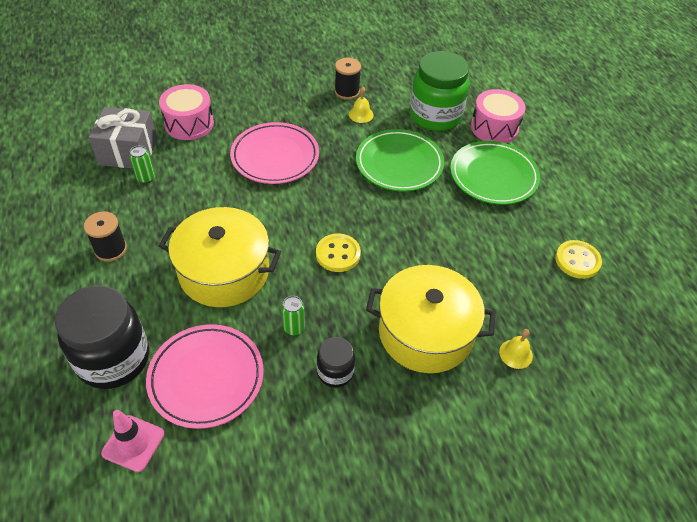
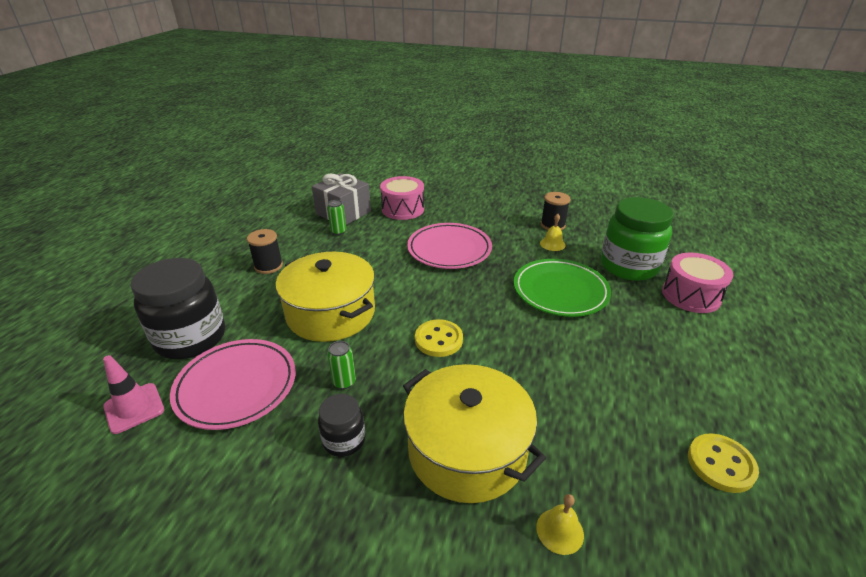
camera: 35 degrees right, 15 degrees down
green plate [450,141,540,205] -> none

